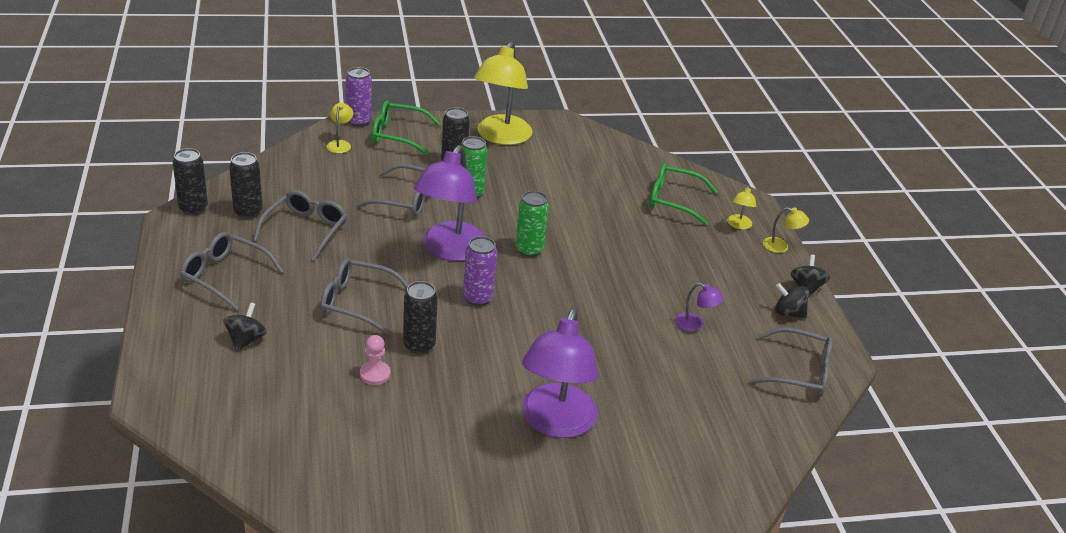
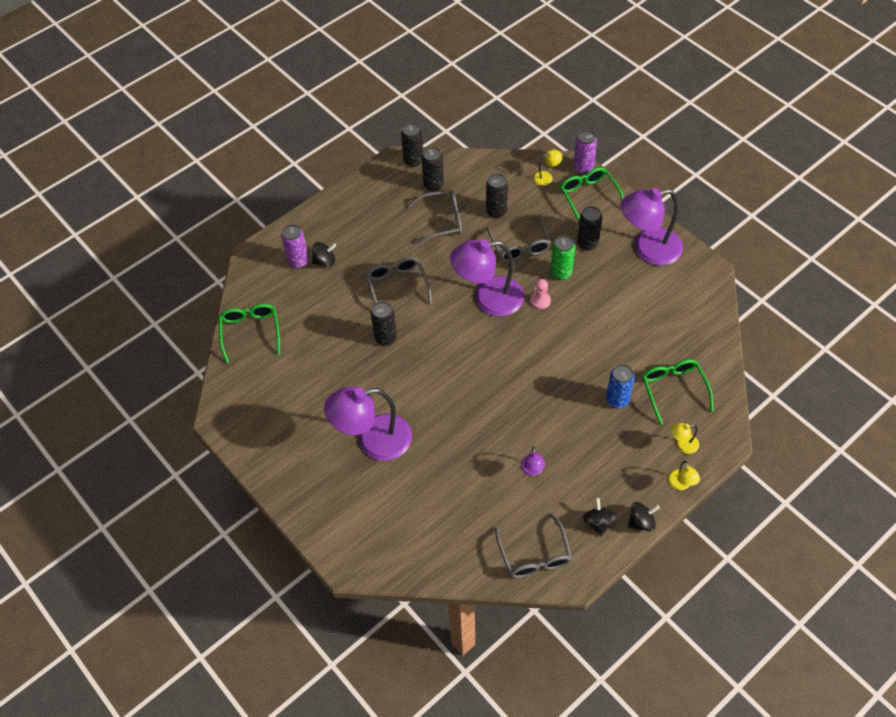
camera: 65 degrees right, 20 degrees up
grey glasses [180,232,284,310] -> none
pink pawn [360,335,390,385] -> pink pawn moved to [530,279,551,309]
purple can [463,236,497,306] -> purple can moved to [281,224,309,269]
yellow lamp [474,42,533,145] -> purple lamp [620,188,683,266]
green can [515,191,549,257] -> none
none -> green glasses [219,304,280,363]
none -> black can [486,174,508,218]
none -> blue can [606,364,635,408]

